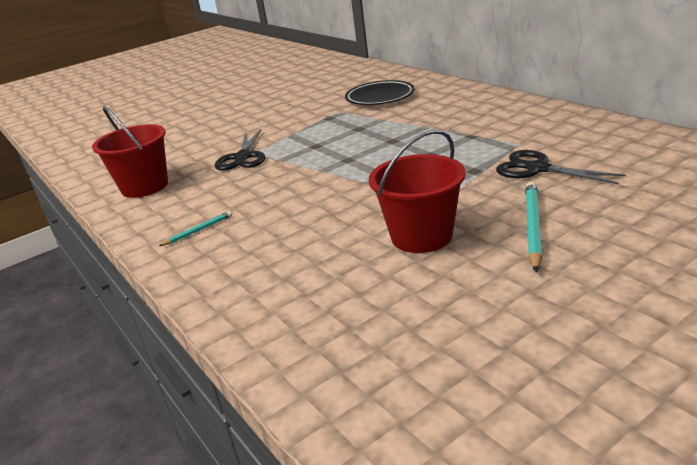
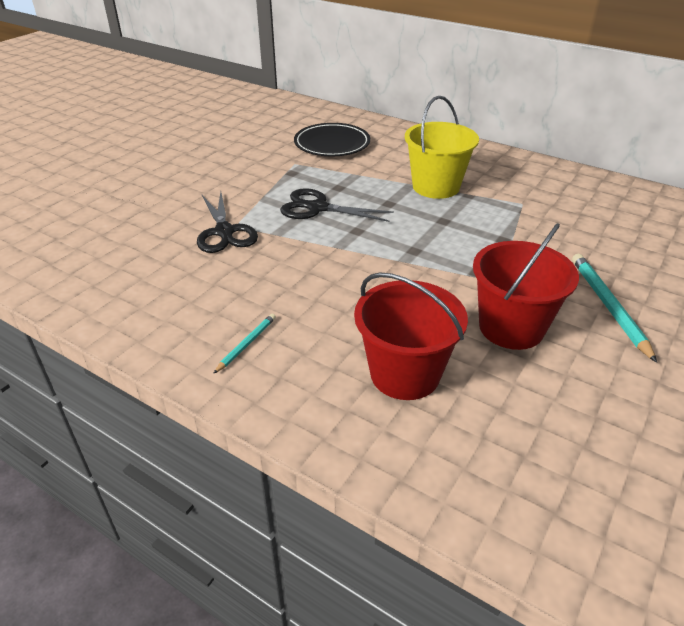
camera: 25 degrees left, 10 degrees up
red bucket [92,106,168,198] -> red bucket moved to [354,272,468,400]
black scissors [496,150,626,184] -> black scissors moved to [280,188,394,222]
none -> yellow bucket [405,96,479,199]

